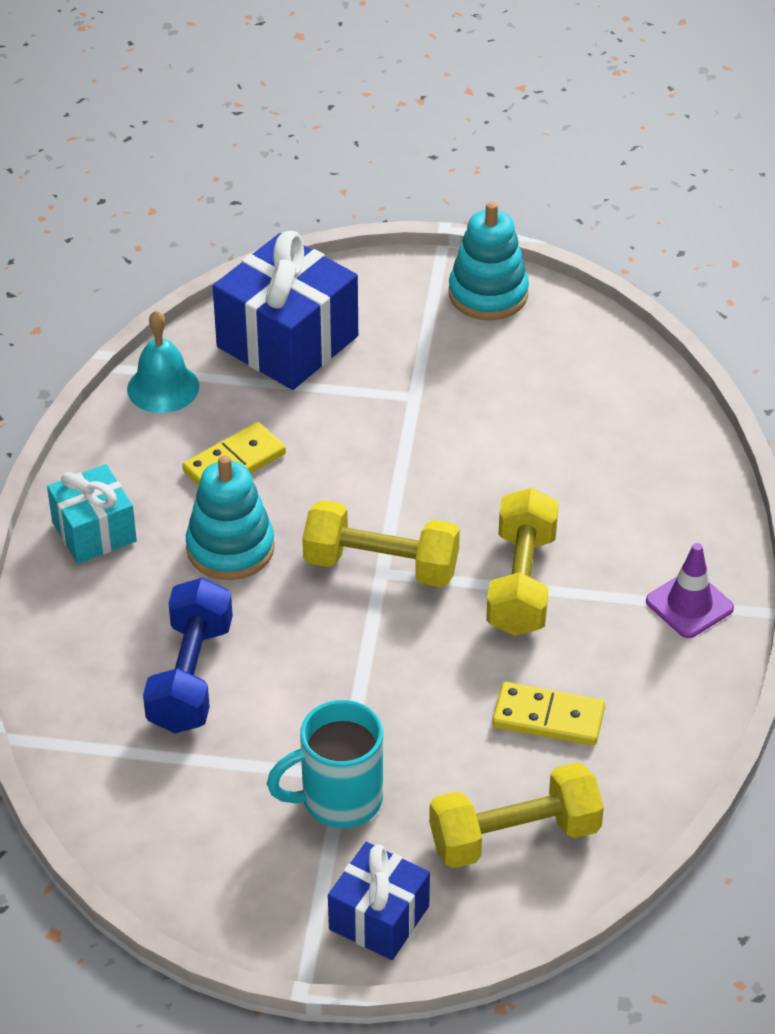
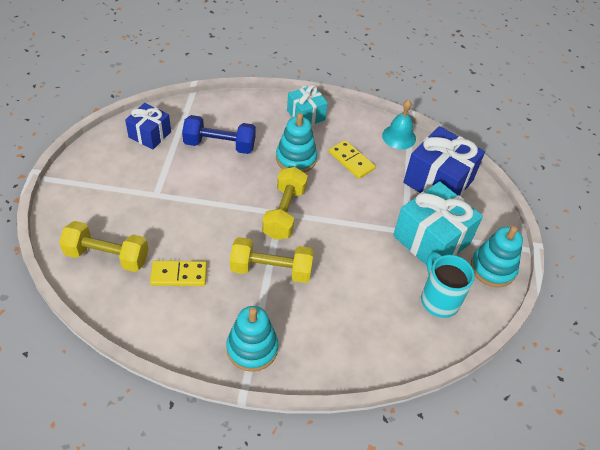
camera: 85 degrees right, 5 degrees up
turquoise mug [267,700,383,828] -> turquoise mug moved to [421,252,475,318]
blue gift [328,842,430,960] -> blue gift moved to [125,103,171,149]
yellow dumbbell [429,762,604,868] -> yellow dumbbell turned 60 degrees counterclockwise [59,221,149,272]
yellow domino [492,682,605,746] -> yellow domino turned 75 degrees clockwise [150,261,207,286]
purple traffic cone [646,543,734,638] -> turquoise stacking toy [226,306,278,372]
none -> turquoise gift [393,181,483,265]

